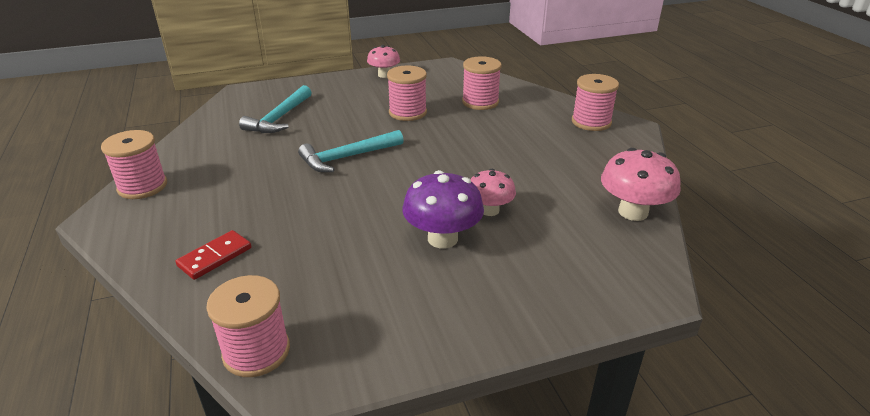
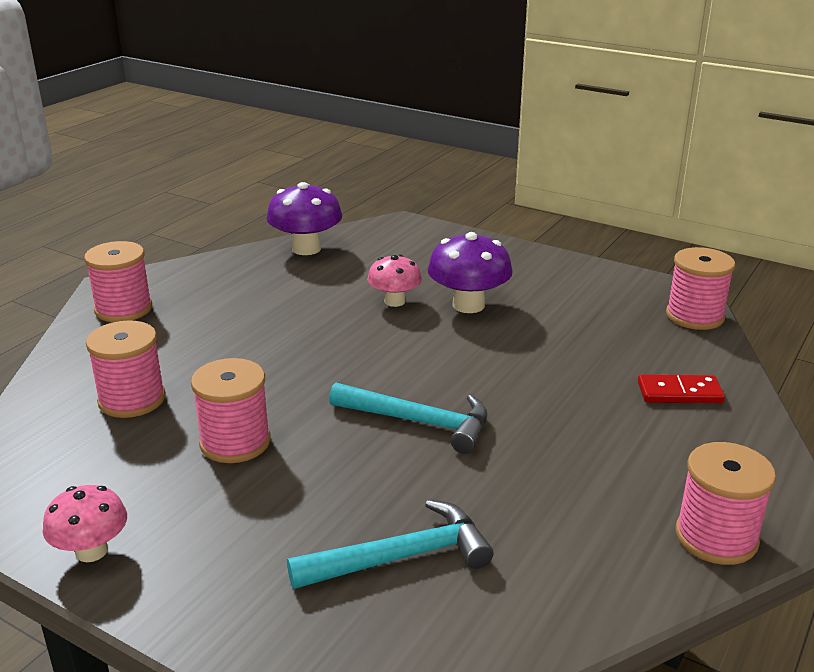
camera: 130 degrees left, 5 degrees down
pink mushroom [601,148,681,221] -> purple mushroom [266,182,342,255]

